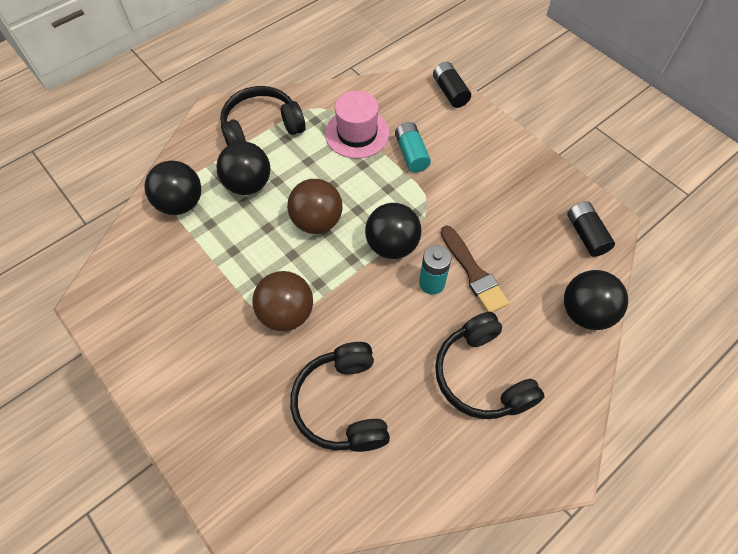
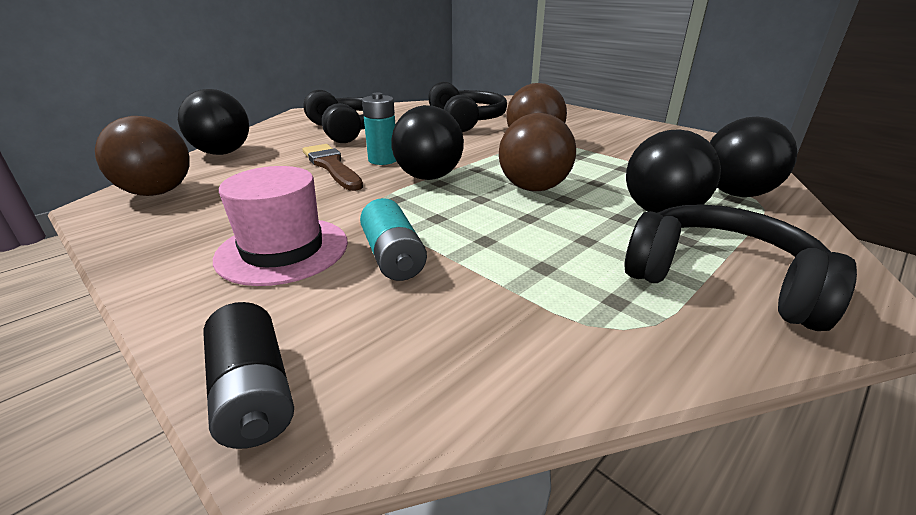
camera: 175 degrees right, 30 degrees down
black headphones [220,86,306,146] -> black headphones turned 120 degrees counterclockwise [625,204,857,331]
pink hat [325,91,390,159] -> pink hat moved to [213,166,348,286]
black battery [567,201,615,257] -> brown ball [95,116,190,196]

